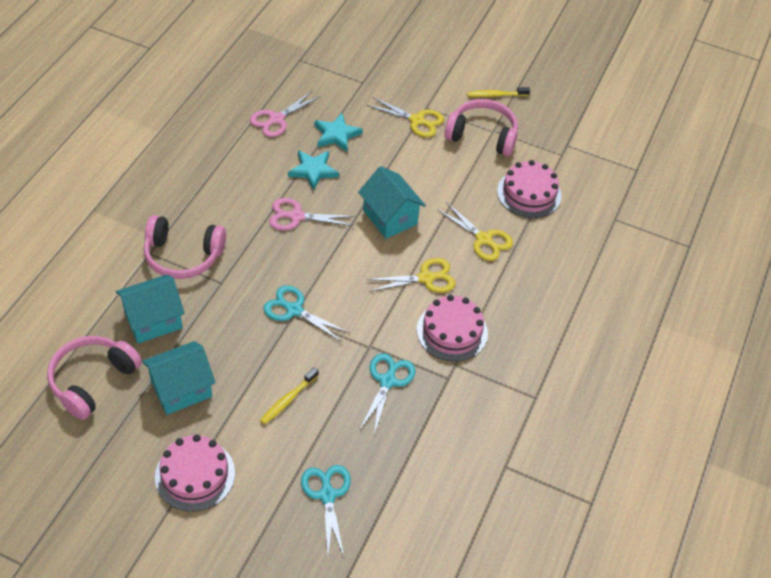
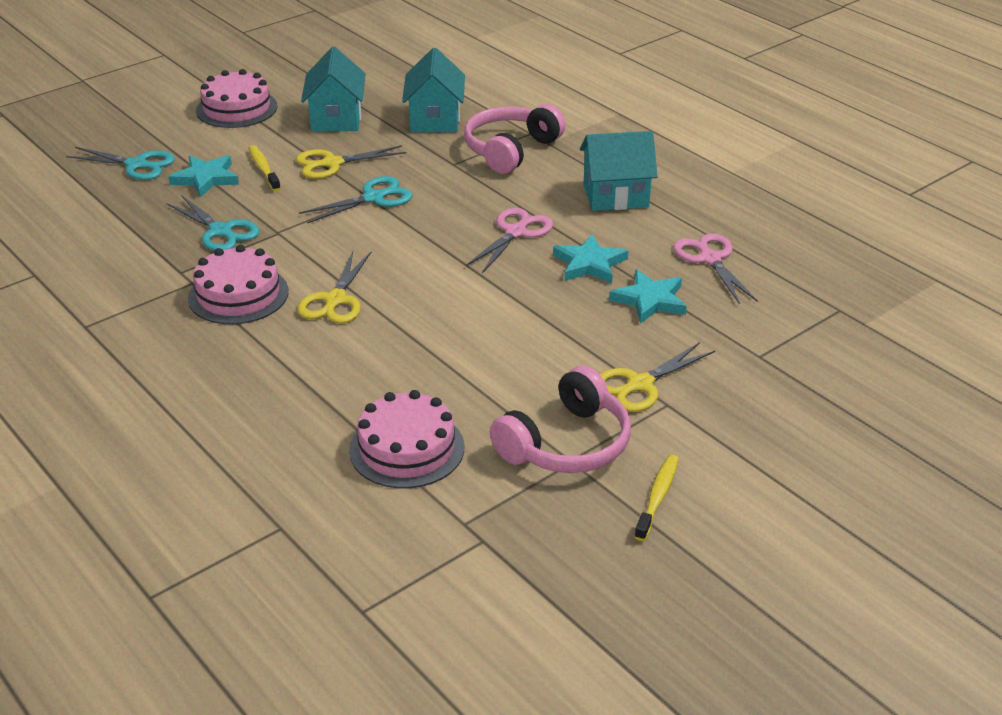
camera: 120 degrees right, 15 degrees down
pink headphones [47,336,142,420] -> none
turquoise house [358,166,426,239] -> turquoise house moved to [580,131,658,211]
yellow scissors [438,202,513,261] -> yellow scissors moved to [296,145,407,179]
none -> turquoise star [168,155,239,198]

